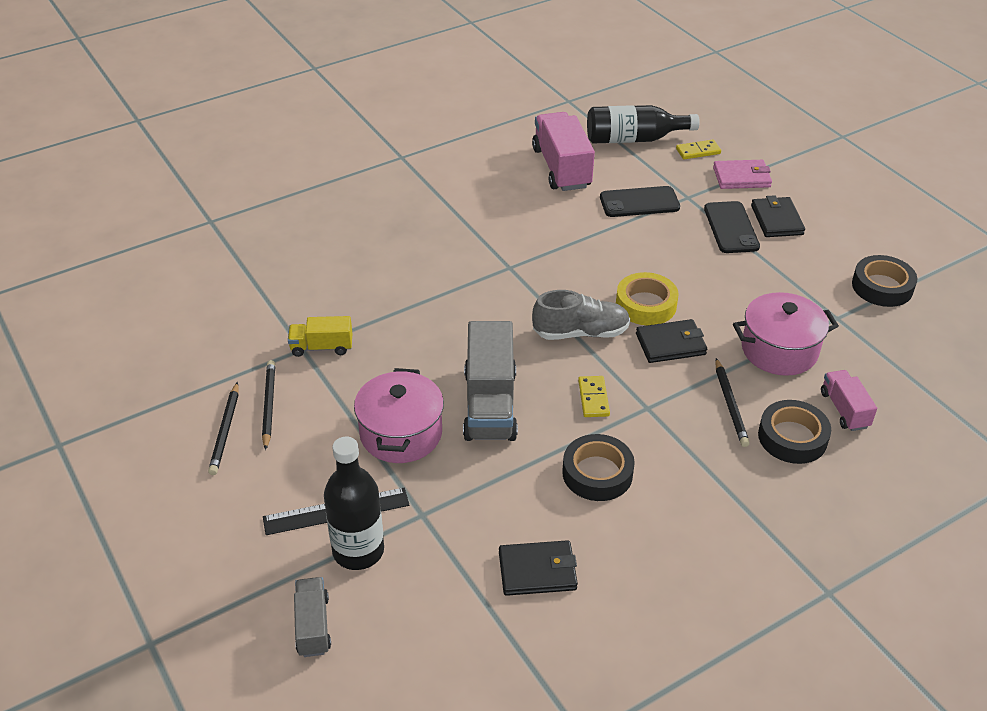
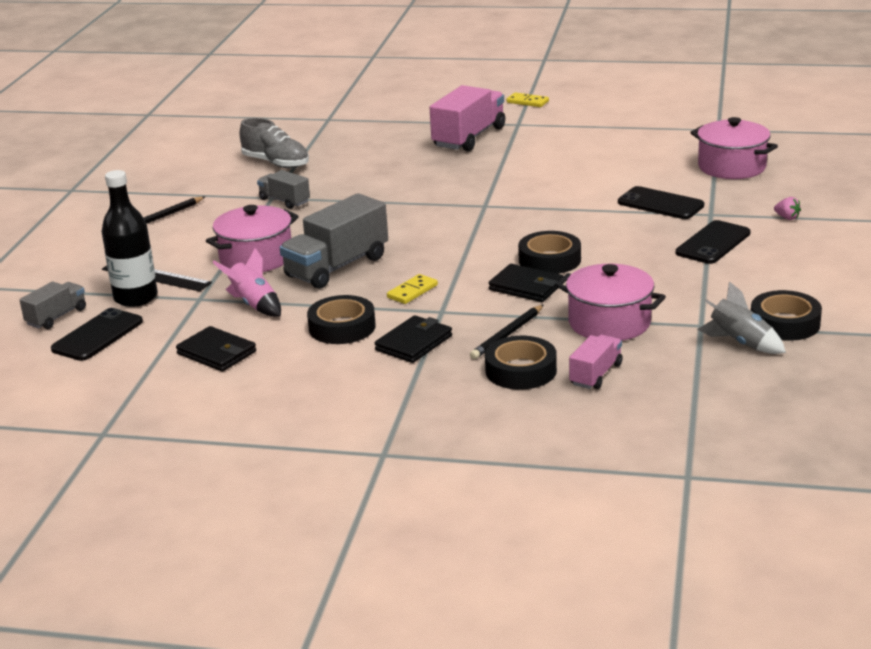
camera: 45 degrees right, 15 degrees down
black pencil [262,360,275,450] -> none
yellow truck [288,316,352,357] -> grey truck [257,170,310,209]
pink truck [532,112,595,191] -> pink truck moved to [430,85,505,151]
grey shoe [532,290,630,340] -> grey shoe moved to [239,118,309,168]
black bottle [587,105,700,143] -> pink pot [690,117,778,179]
yellow tape [616,272,679,325] -> black tape [518,231,581,274]
yellow domino [676,140,721,159] -> yellow domino moved to [506,92,549,107]
pink wallet [713,160,772,189] -> pink strawberry [774,197,801,220]
black wallet [751,195,805,237] -> black wallet moved to [375,315,452,363]
none -> black phone [51,308,143,361]
none -> pink rocket [212,248,281,317]
none -> grey rocket [697,281,786,354]

